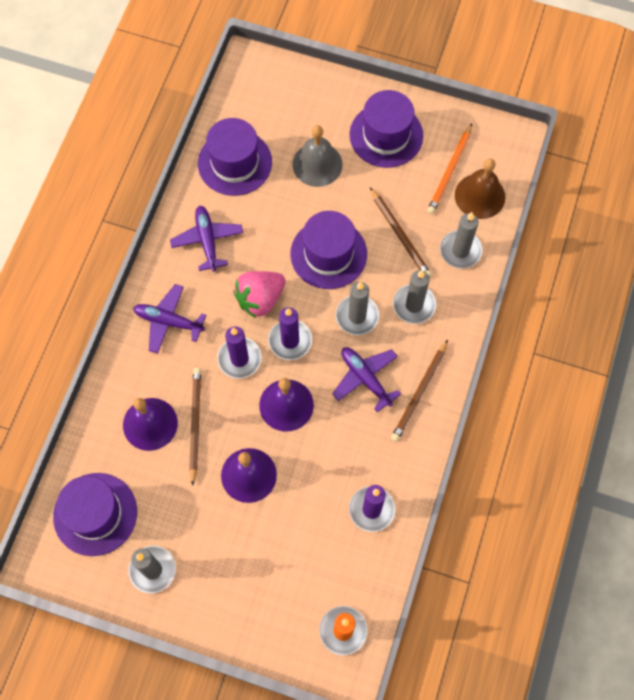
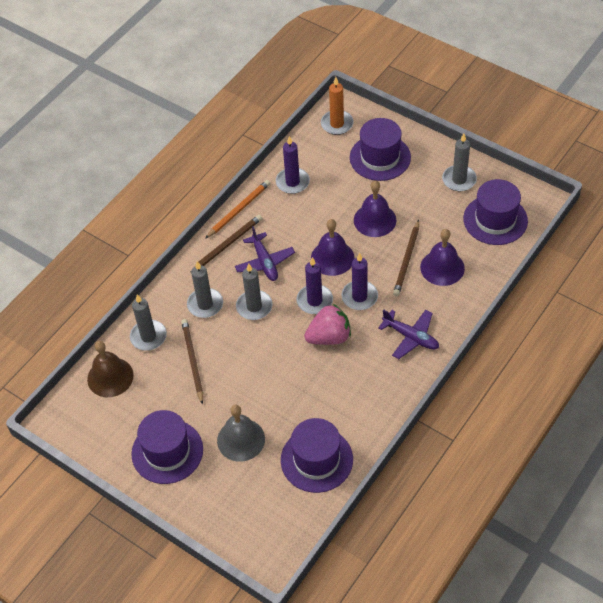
camera: 160 degrees left, 15 degrees down
purple plane [170,206,243,272] -> none
purple hat [290,211,367,289] -> purple hat moved to [350,118,411,181]
orange pencil [427,123,472,214] -> orange pencil moved to [205,180,270,239]

